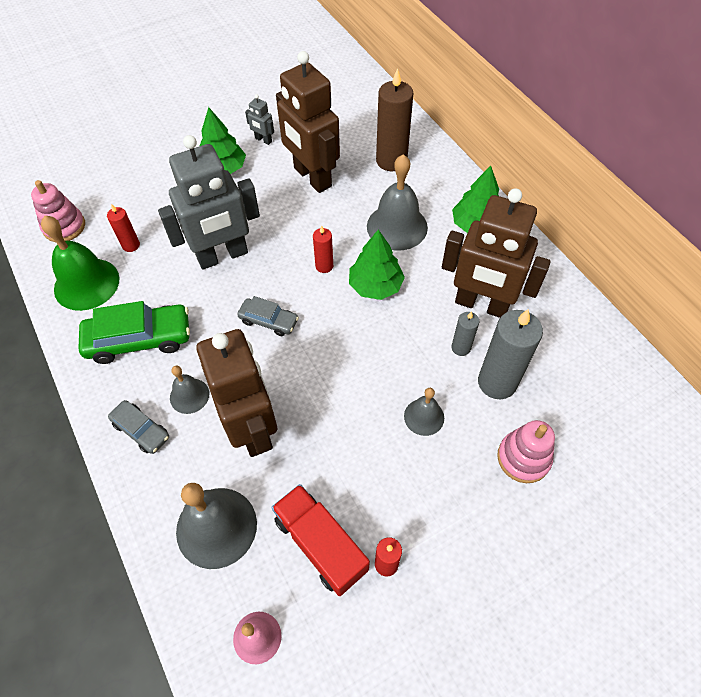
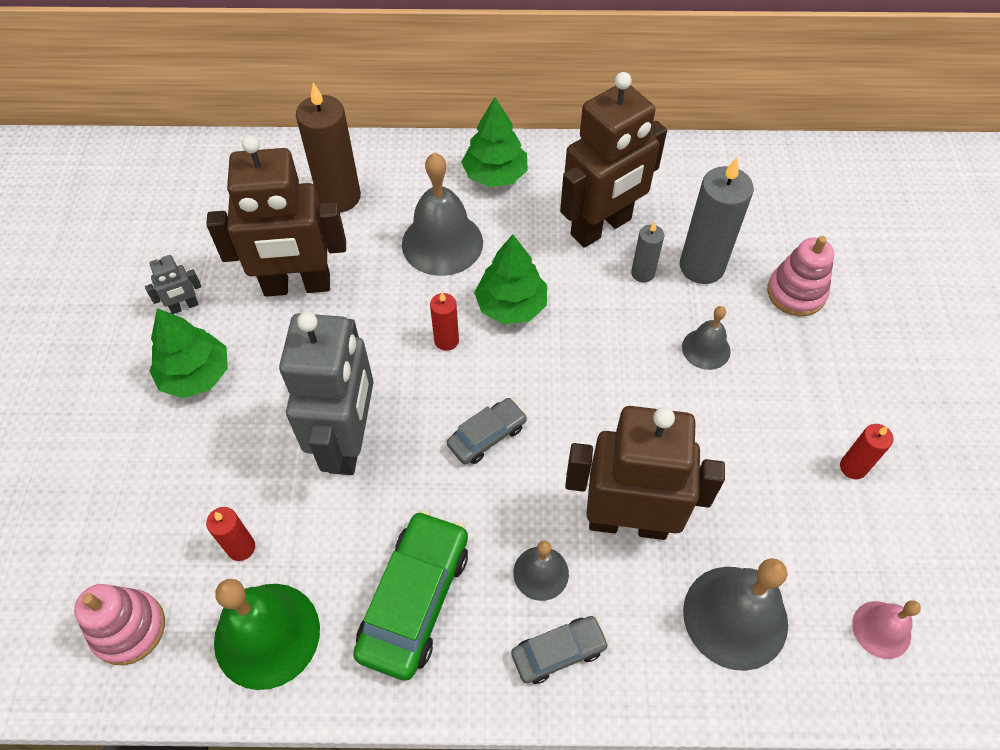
camera: 60 degrees left, 0 degrees up
red truck [271,484,370,596] -> none

